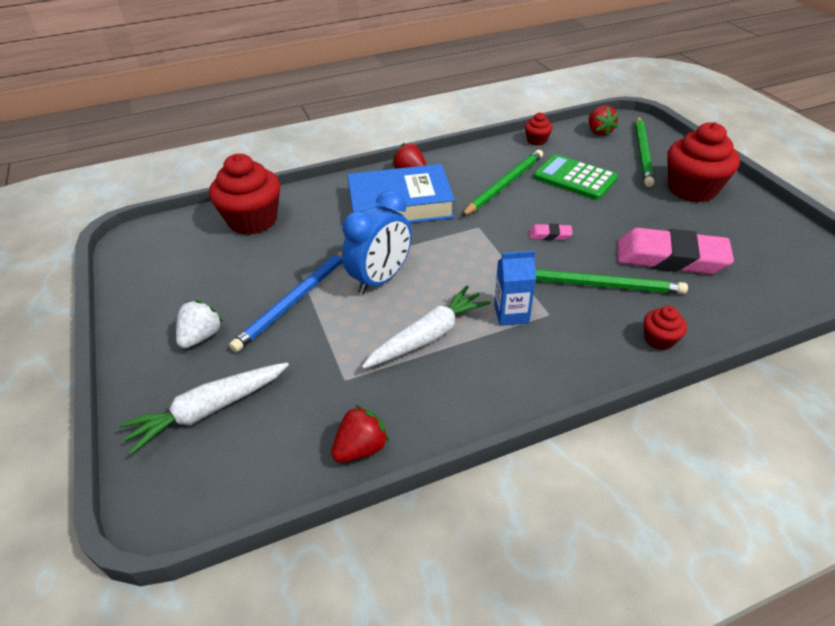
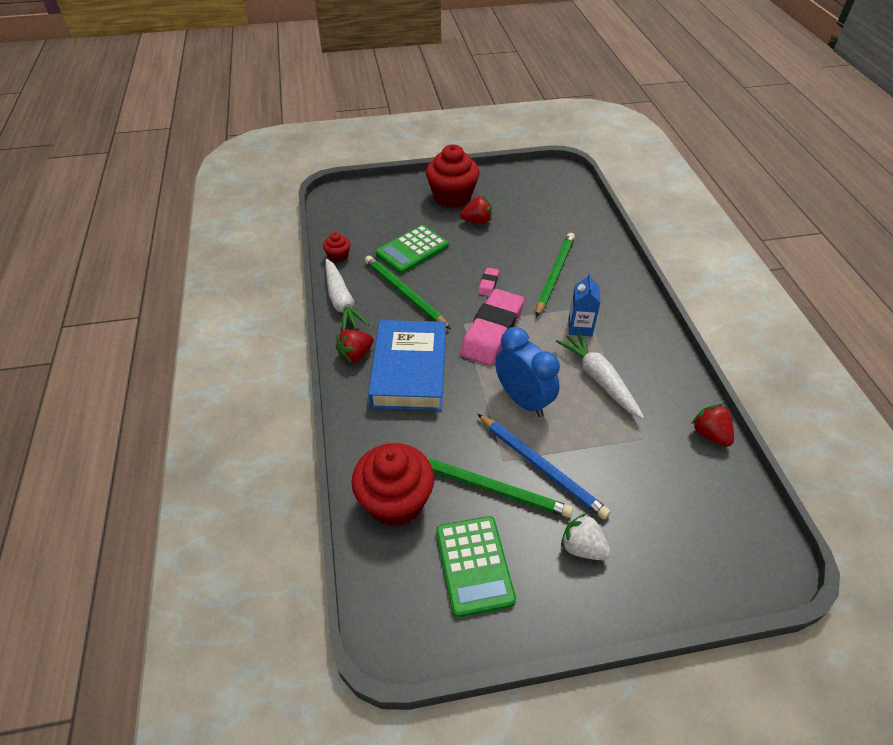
camera: 80 degrees left, 5 degrees up
white carrot [119,362,289,455] -> white carrot moved to [325,259,369,331]
red strawberry [588,106,619,136] -> red strawberry moved to [460,196,492,224]
pink eraser [617,228,734,274] -> pink eraser moved to [460,289,524,366]
green pencil [635,116,654,187] -> green pencil moved to [427,458,573,517]
red cupcake [644,306,687,350] -> none
none -> green calculator [436,516,516,617]

